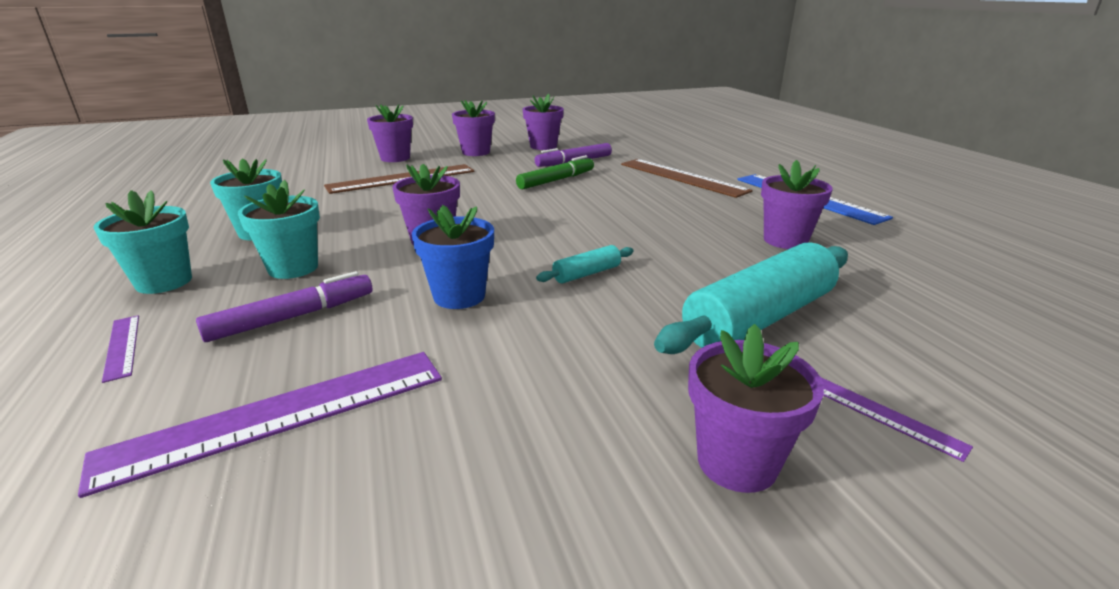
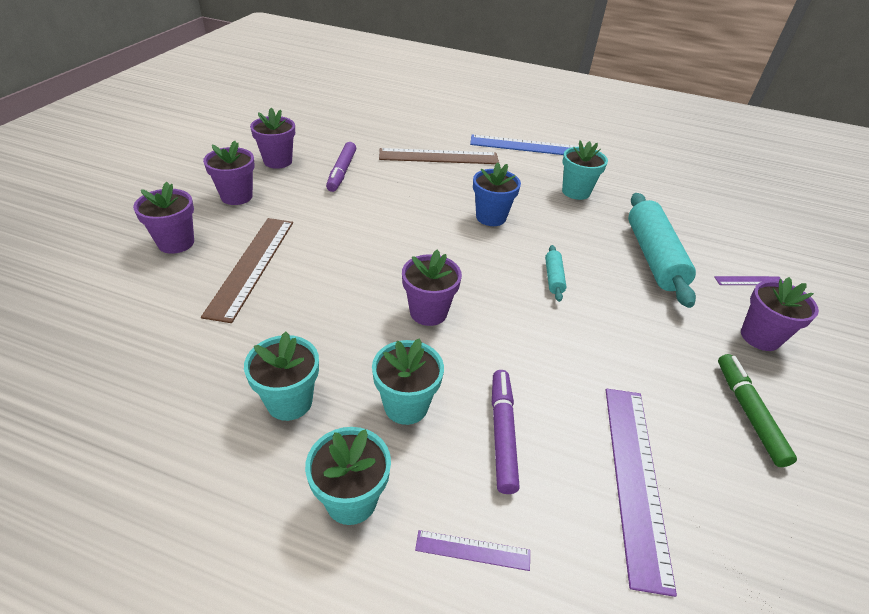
camera: 55 degrees left, 15 degrees up
blue flower pot [412,205,494,309] -> blue flower pot moved to [473,162,521,226]
green marker [516,155,594,189] -> green marker moved to [718,354,797,467]
purple flower pot [761,160,833,249] -> turquoise flower pot [562,141,608,200]

